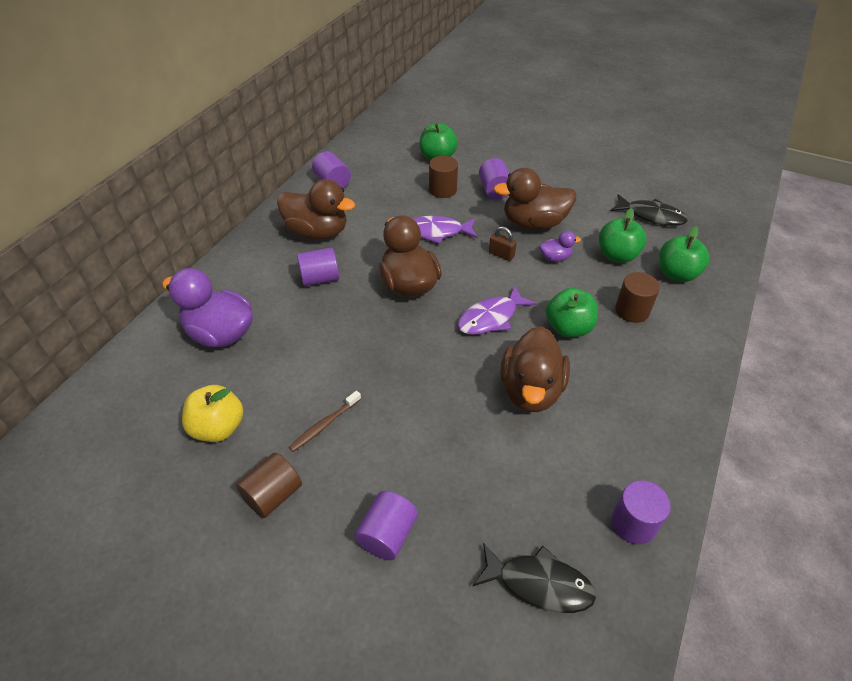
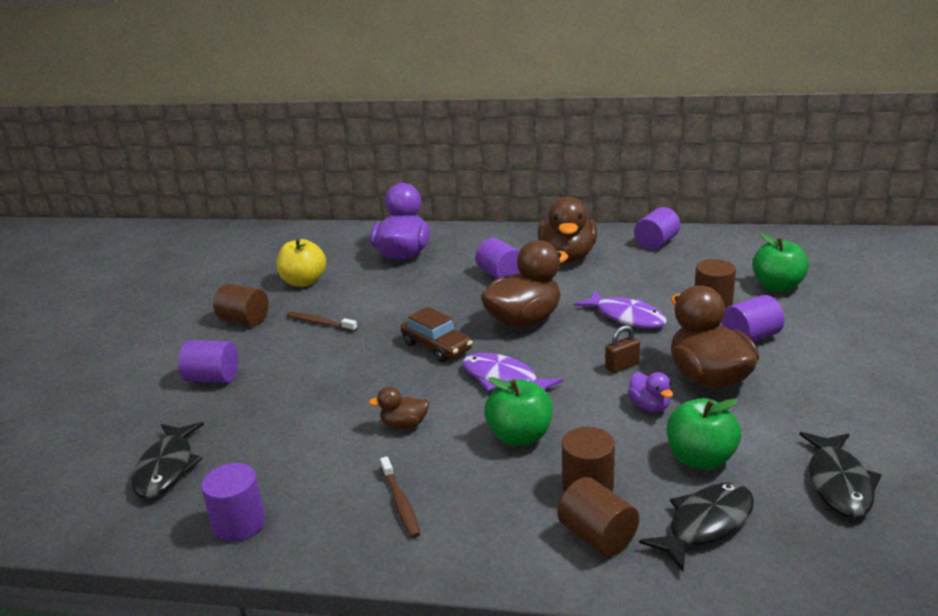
camera: 75 degrees right, 20 degrees down
purple fish [412,216,478,244] -> purple fish turned 150 degrees clockwise [574,290,667,328]
brown padlock [489,226,517,261] -> brown padlock turned 45 degrees clockwise [605,325,640,373]
brown duck [500,326,570,412] -> brown duck [368,387,429,429], size x0.48
green apple [659,226,710,282] -> black fish [639,483,754,571]
none -> brown toothbrush [380,456,420,538]
none -> brown car [401,307,472,362]
none -> brown cylinder [557,477,639,557]

